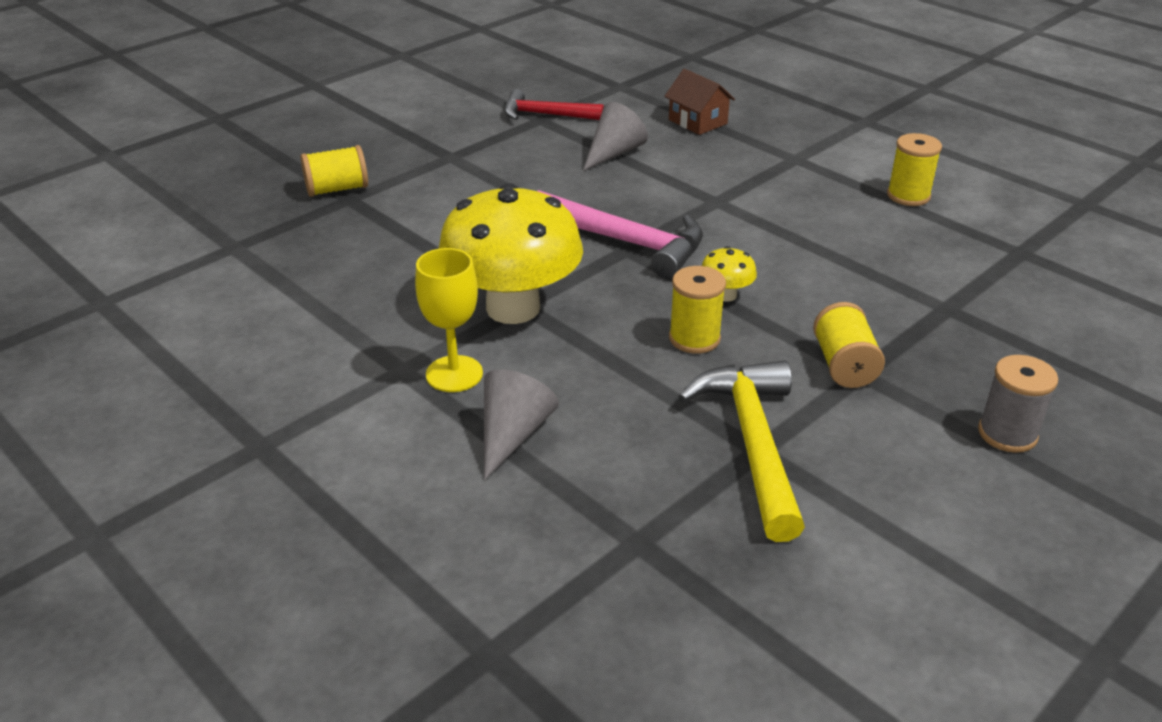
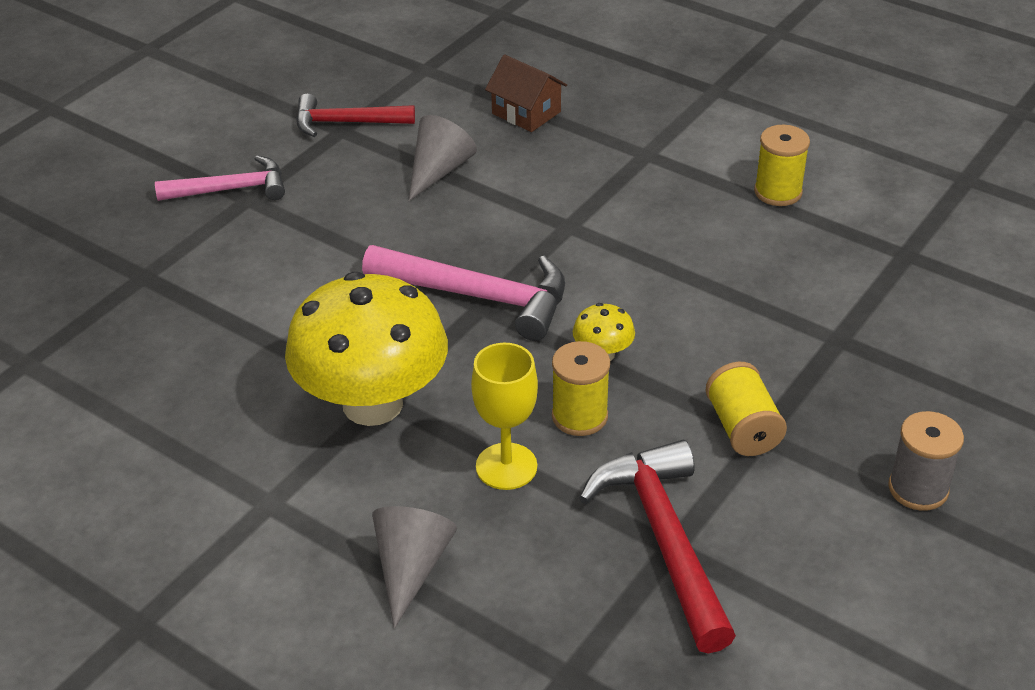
camera: 10 degrees left, 5 degrees up
yellow spool [301,145,368,197] -> none
yellow goblet [415,248,483,392] -> yellow goblet moved to [471,343,538,490]
yellow hammer [678,361,805,542] -> red hammer [579,440,736,654]
none -> pink hammer [155,155,285,201]

